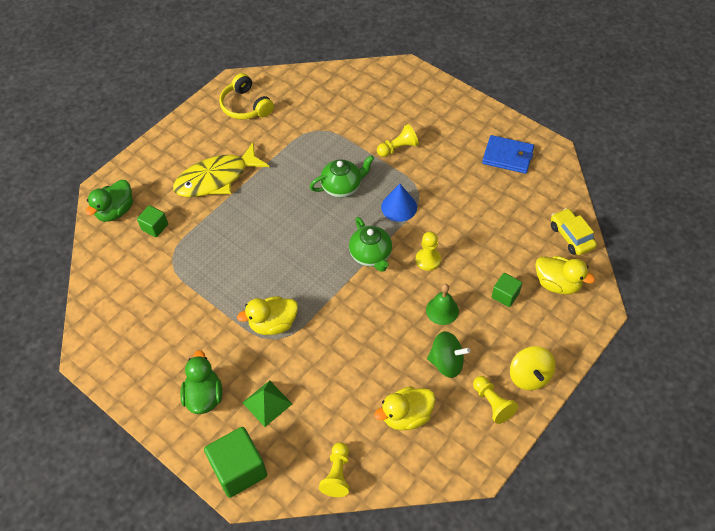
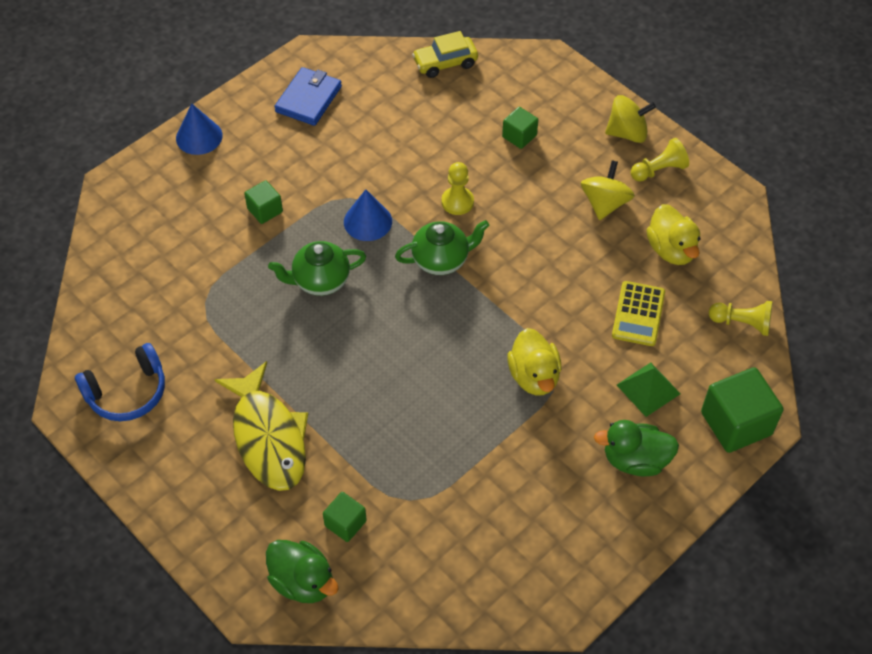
camera: 85 degrees left, 0 degrees up
yellow headphones [219,73,274,119] -> blue headphones [75,343,165,421]
green teapot [310,155,374,198] -> green teapot turned 90 degrees counterclockwise [268,241,366,296]
yellow pawn [377,124,419,157] -> green cube [244,180,283,224]
green bell [426,284,459,325] -> none
green spinning top [427,331,470,378] -> yellow spinning top [581,160,635,220]
yellow duck [535,256,595,295] -> none
none -> blue cone [176,104,223,155]
none -> yellow calculator [612,281,665,346]

